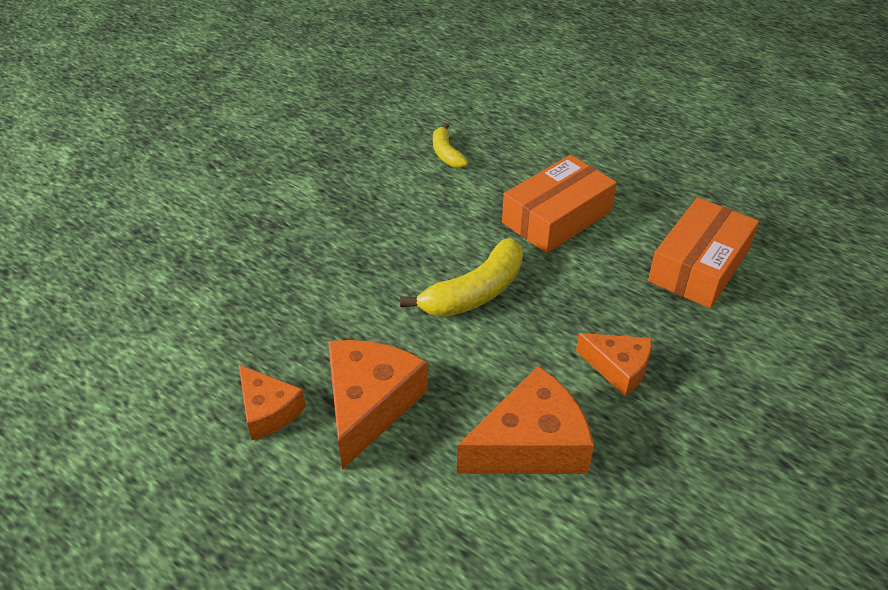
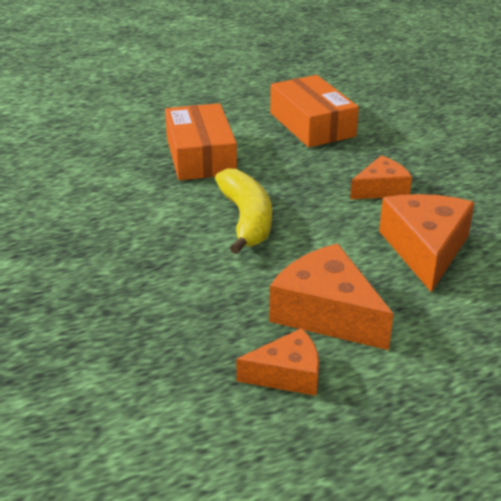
camera: 60 degrees left, 10 degrees down
yellow banana [433,123,468,168] -> none

